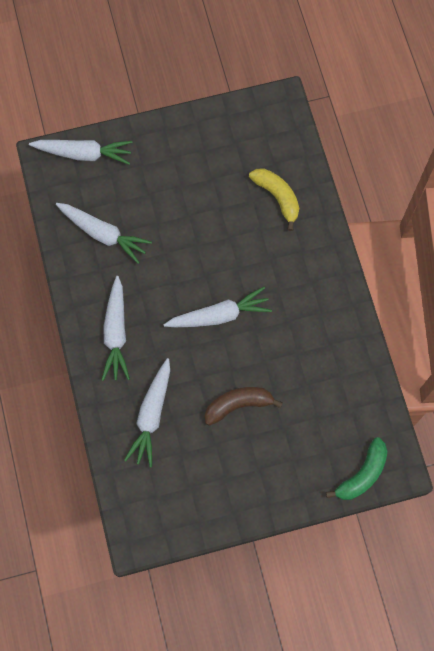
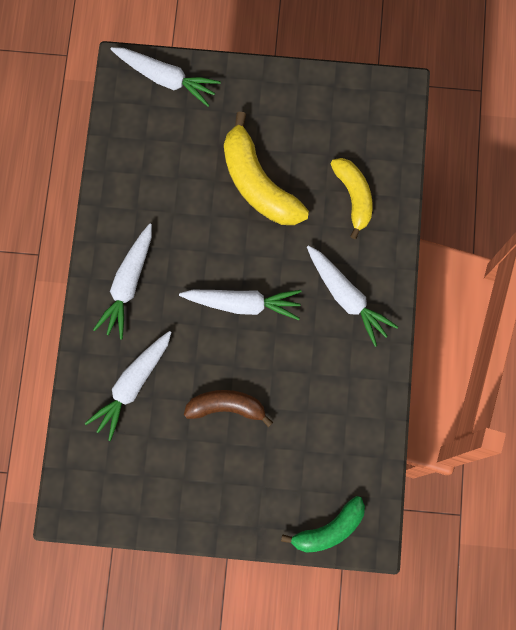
camera: 20 degrees right, 5 degrees up
white carrot [56,203,152,264] -> white carrot moved to [307,245,398,347]
none -> yellow banana [224,112,309,225]

